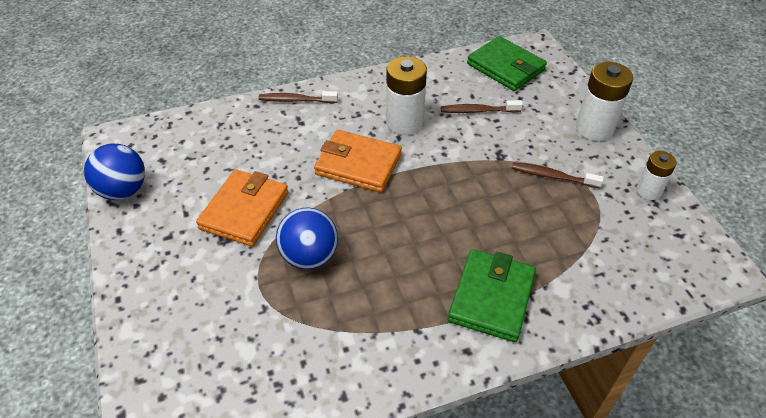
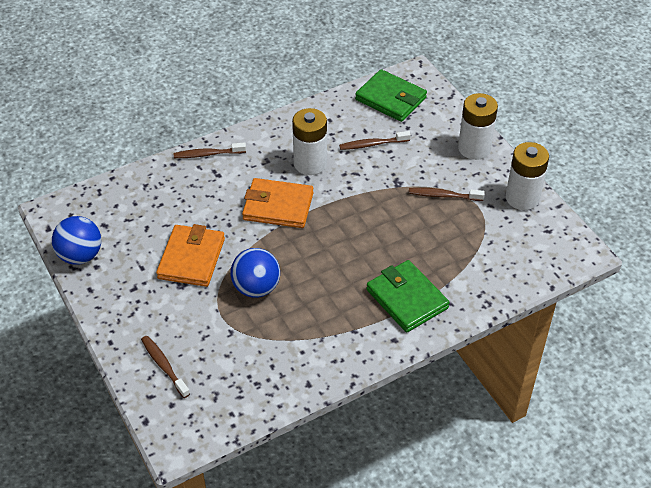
camera: 10 degrees left, 0 degrees up
green wallet [448,249,536,342] -> green wallet turned 45 degrees counterclockwise [366,260,450,332]
white battery [636,151,677,200] -> white battery [505,142,549,210], size x1.66
none -> brown toothbrush [141,336,190,398]

